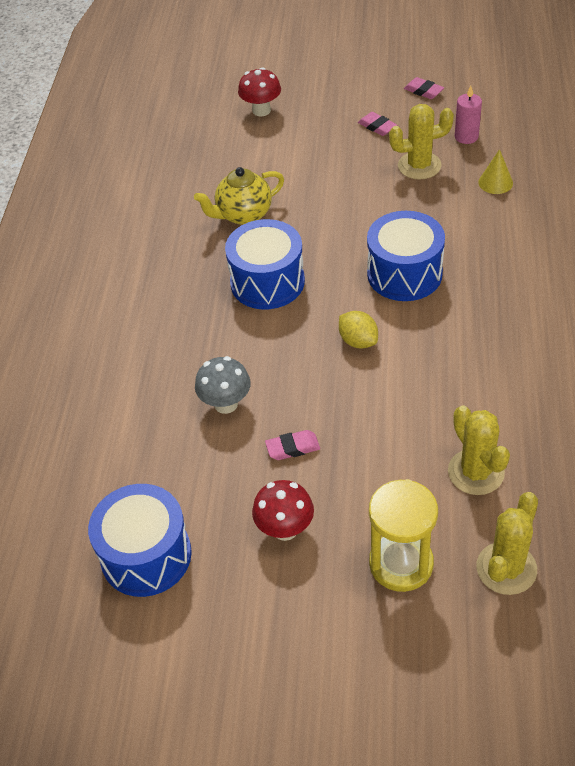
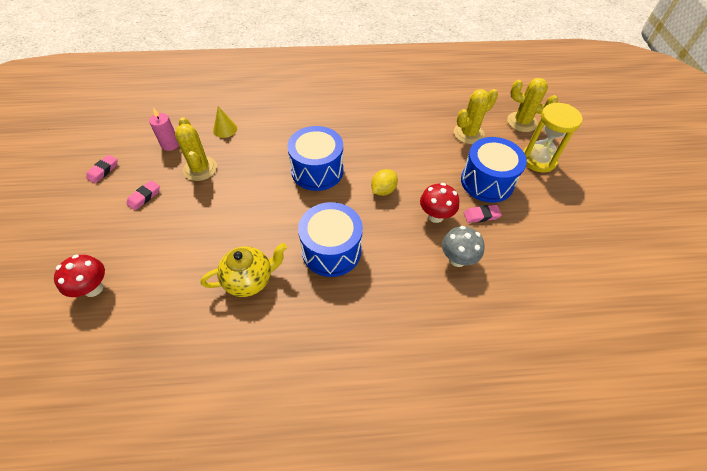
camera: 105 degrees left, 5 degrees up
blue drum [88,484,192,597] -> blue drum moved to [461,137,527,203]
yellow teapot [194,167,284,225] -> yellow teapot turned 75 degrees counterclockwise [201,243,287,297]
red mushroom [252,480,314,541] -> red mushroom moved to [420,183,459,223]
pink eraser [265,430,320,460] -> pink eraser turned 75 degrees counterclockwise [464,205,502,223]

